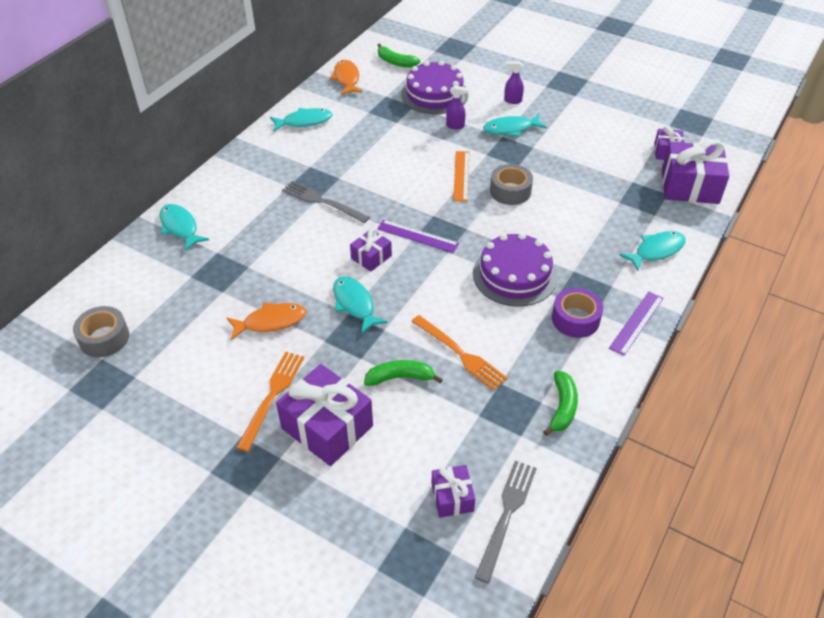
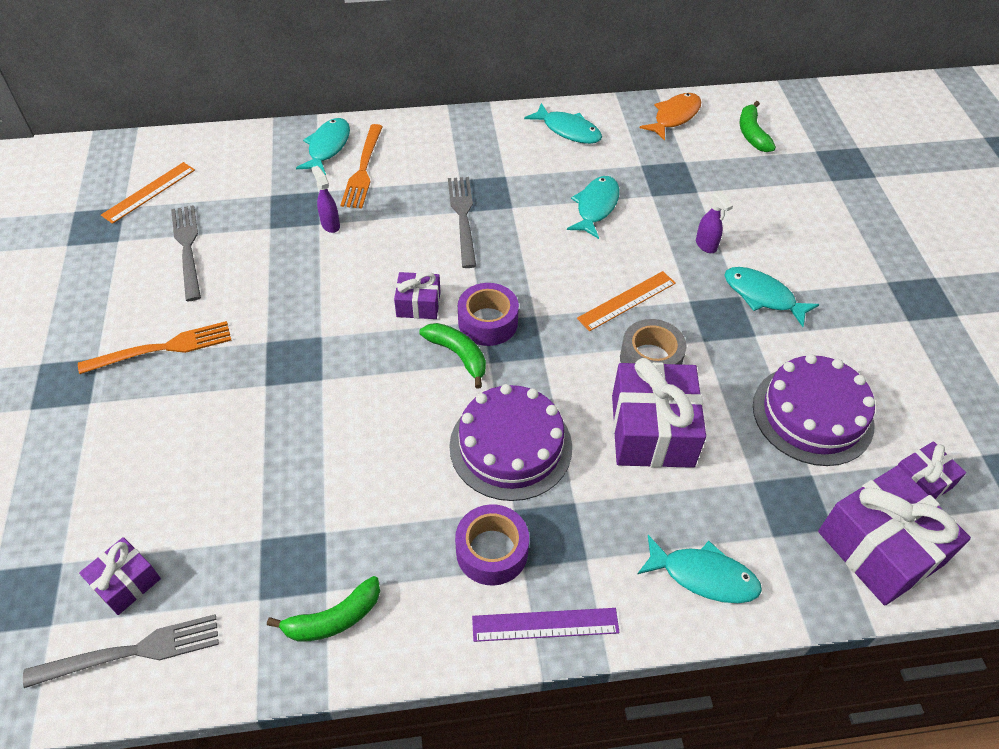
camera: 50 degrees right, 5 degrees up
grey tape [73,306,130,357] -> orange ruler [101,162,195,224]
orange fish [227,303,306,340] -> none
purple gift [276,364,373,466] -> purple gift moved to [612,358,706,468]
turquoise fish [333,276,388,333] -> turquoise fish moved to [567,176,620,239]
green banana [364,360,443,386] -> green banana moved to [420,323,486,388]
purple ruler [377,220,459,253] -> purple tape [458,283,519,346]
purple cake [401,61,468,114] -> purple cake moved to [753,354,875,466]
orange fork [411,315,508,391] -> orange fork moved to [340,124,383,208]
purple spray bottle [504,61,524,104] -> purple spray bottle moved to [311,166,340,233]
none -> grey fork [171,205,201,301]

